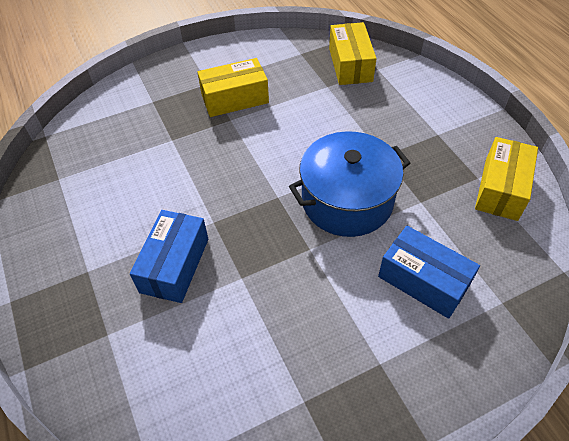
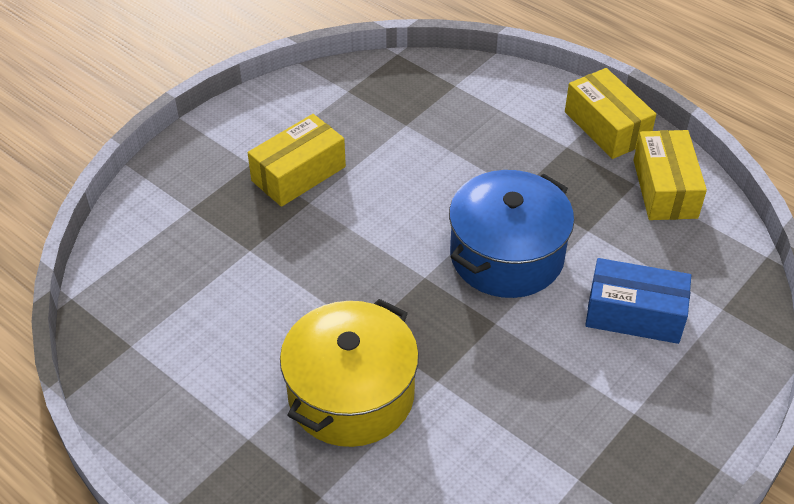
camera: 25 degrees left, 5 degrees down
blue box [130,210,208,303] -> yellow pot [280,299,419,447]
yellow box [329,22,377,85] -> yellow box moved to [565,68,656,159]

